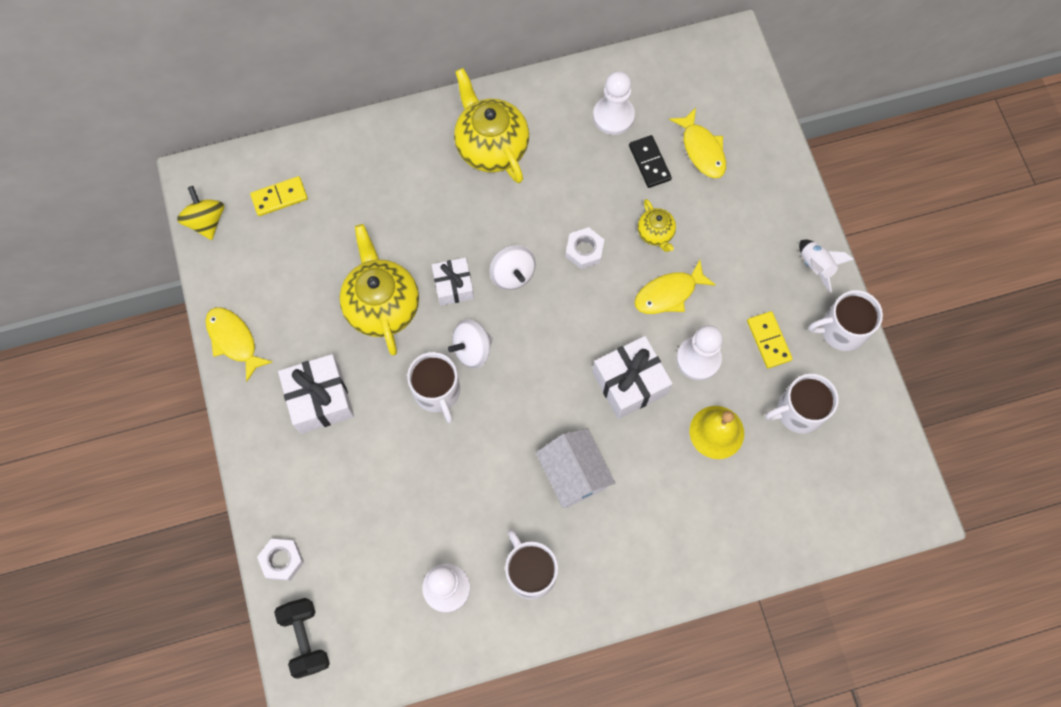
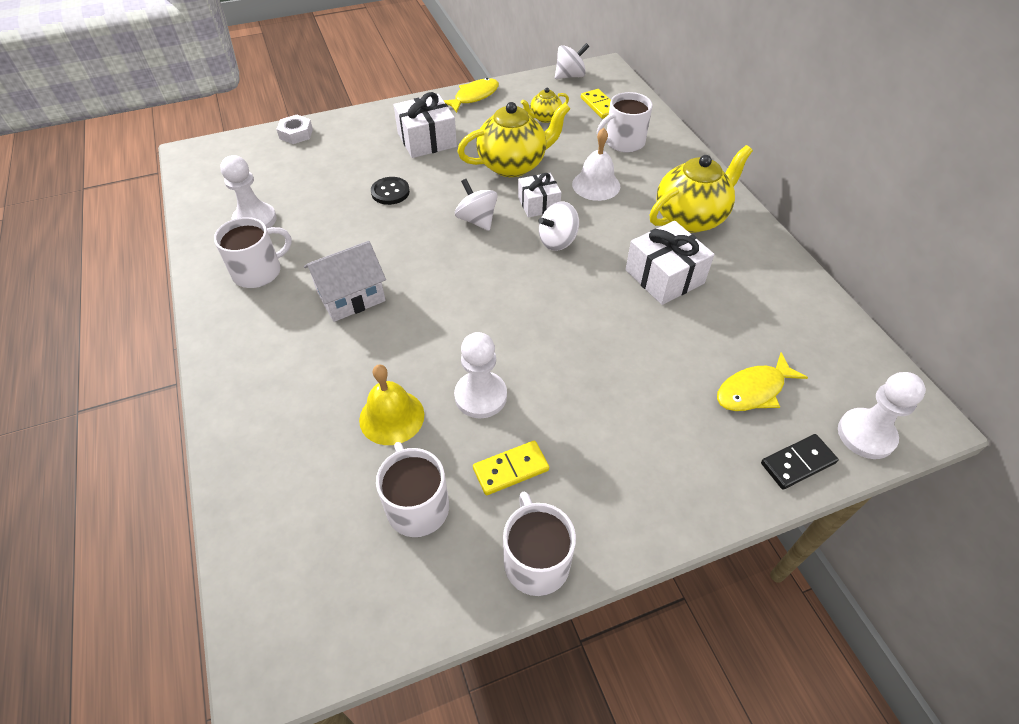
camera: 85 degrees right, 20 degrees down
yellow spinning top [177,186,224,240] -> white spinning top [555,43,589,79]
black dumbbell [274,598,330,679] -> none
white mug [407,352,460,423] -> white mug moved to [597,92,653,153]
white nut [566,227,604,269] -> none
white gift [592,336,673,419] -> white gift moved to [625,221,715,305]
white pawn [593,71,635,135] -> white pawn moved to [838,372,926,459]
black domino [629,135,672,188] -> black domino moved to [761,434,839,490]
yellow fish [634,260,716,314] -> none
yellow teapot [638,199,676,252] -> yellow teapot moved to [521,88,569,123]
white rocket [799,240,854,293] -> none
none -> black button [371,177,410,205]
none -> white bell [572,128,620,201]

